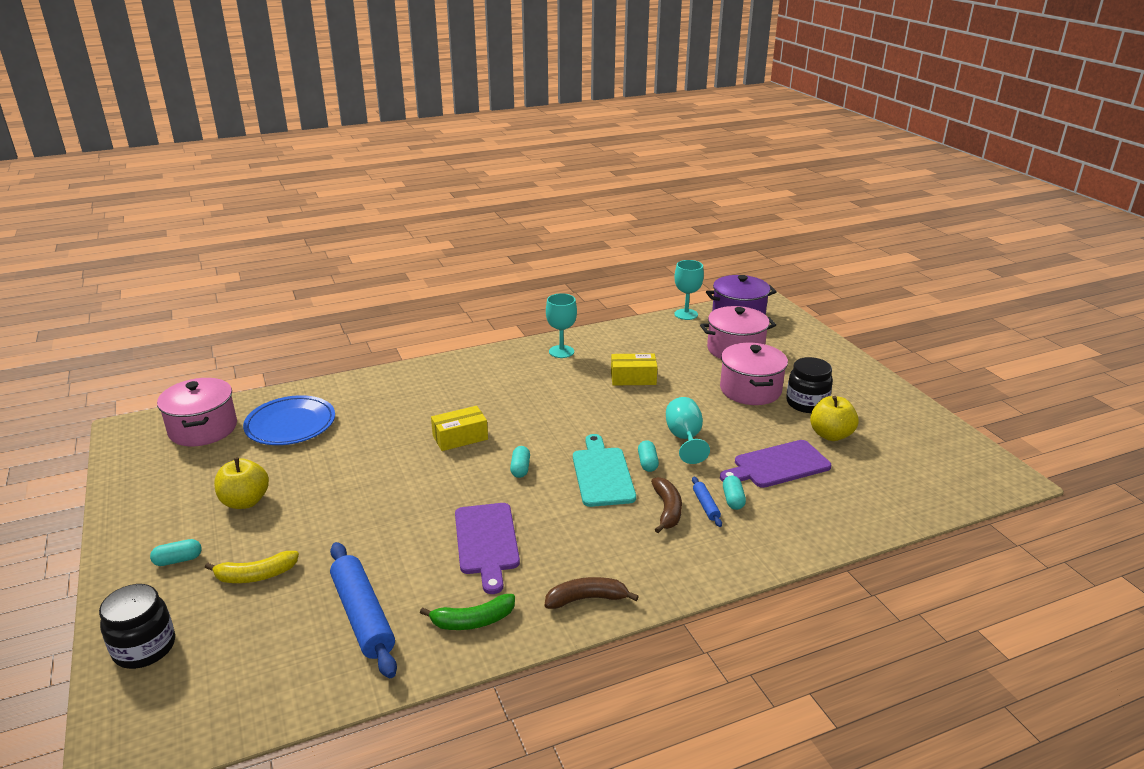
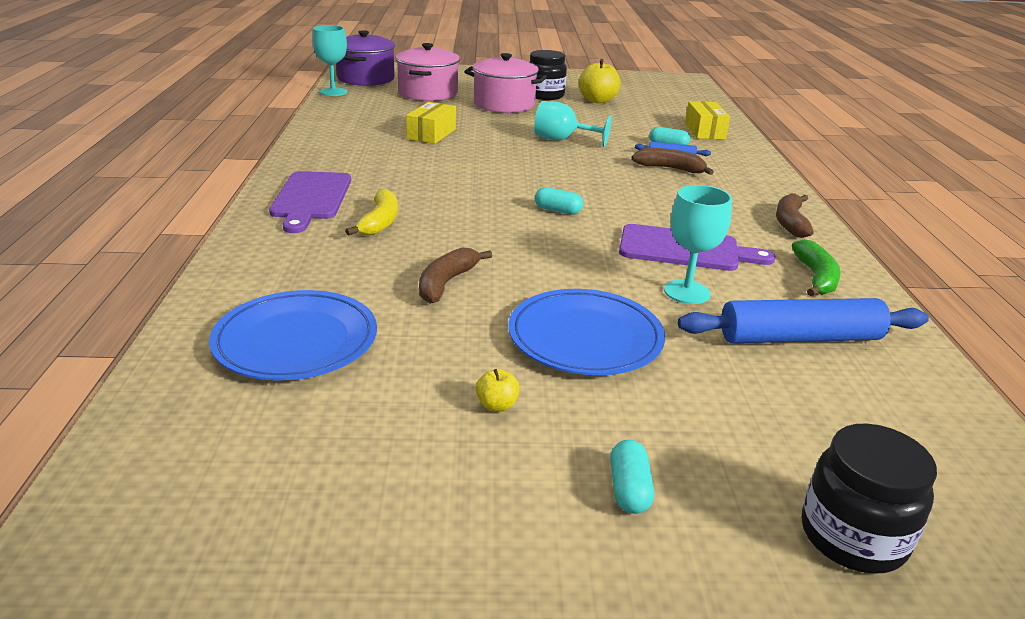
camera: 70 degrees left, 0 degrees up
pink pot [157,378,237,446] -> none
yellow banana [205,551,299,583] -> yellow banana moved to [345,189,398,236]
yellow apple [214,458,269,509] -> yellow apple [476,369,520,412], size x0.48
yellow box [431,406,488,451] -> yellow box moved to [685,101,730,139]
turquoise goblet [546,293,577,358] -> turquoise goblet moved to [664,185,732,304]
turquoise cutting board [573,434,636,507] -> none
turquoise capsule [638,440,659,472] -> none
purple cutting board [720,440,831,488] -> purple cutting board moved to [269,171,351,233]
none -> brown banana [419,247,492,304]
none -> blue plate [508,289,665,375]

